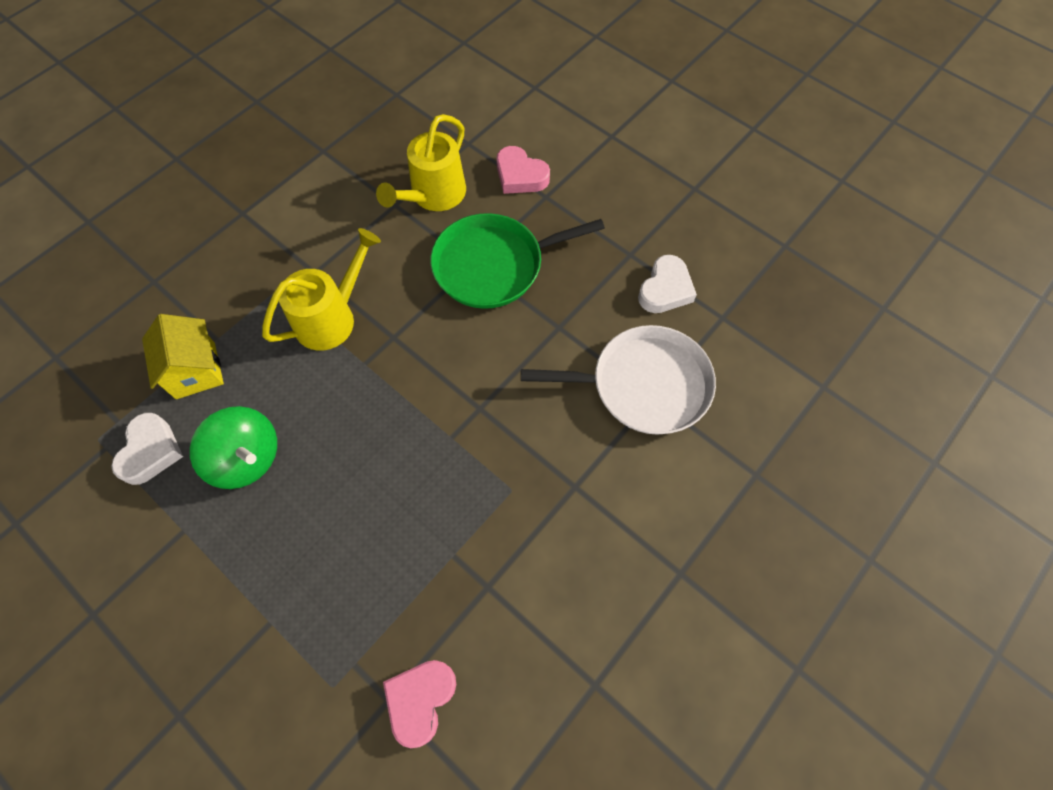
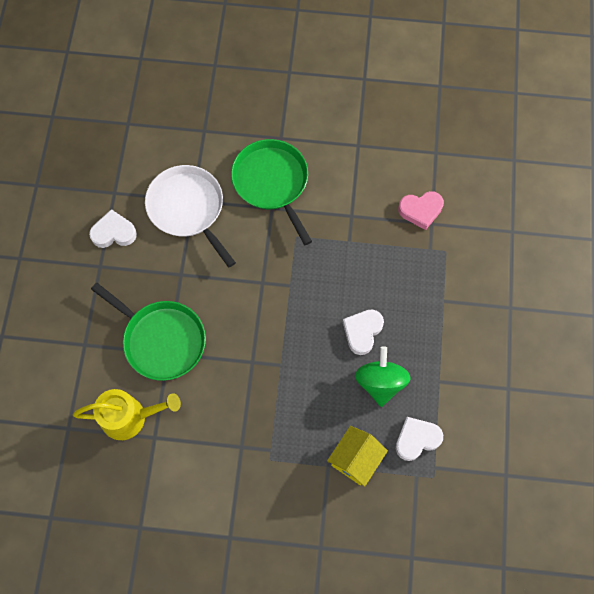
camera: 125 degrees left, 5 degrees up
yellow watering can [262,228,381,351] -> none
pink heart [497,146,550,194] -> none
none -> green pan [231,139,312,245]
none -> white heart [343,309,384,355]

